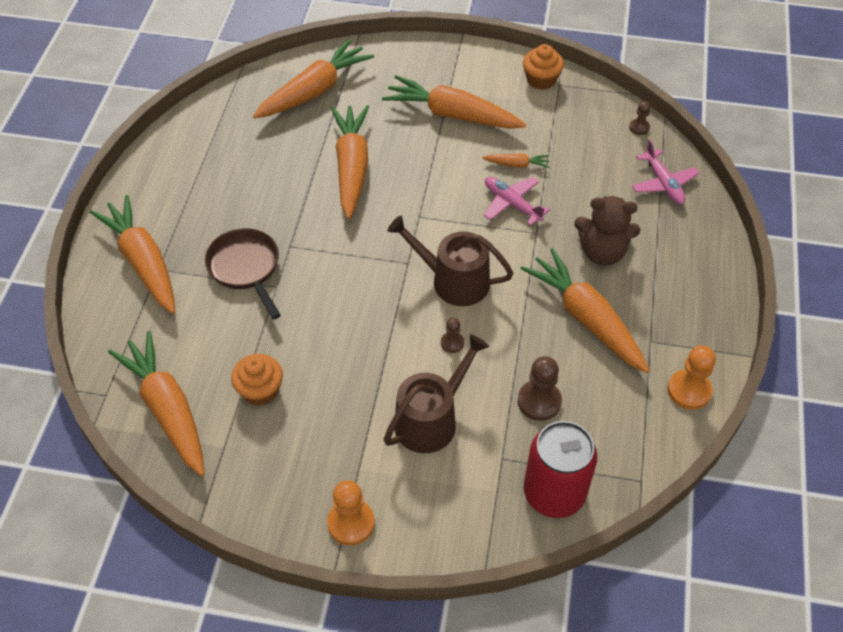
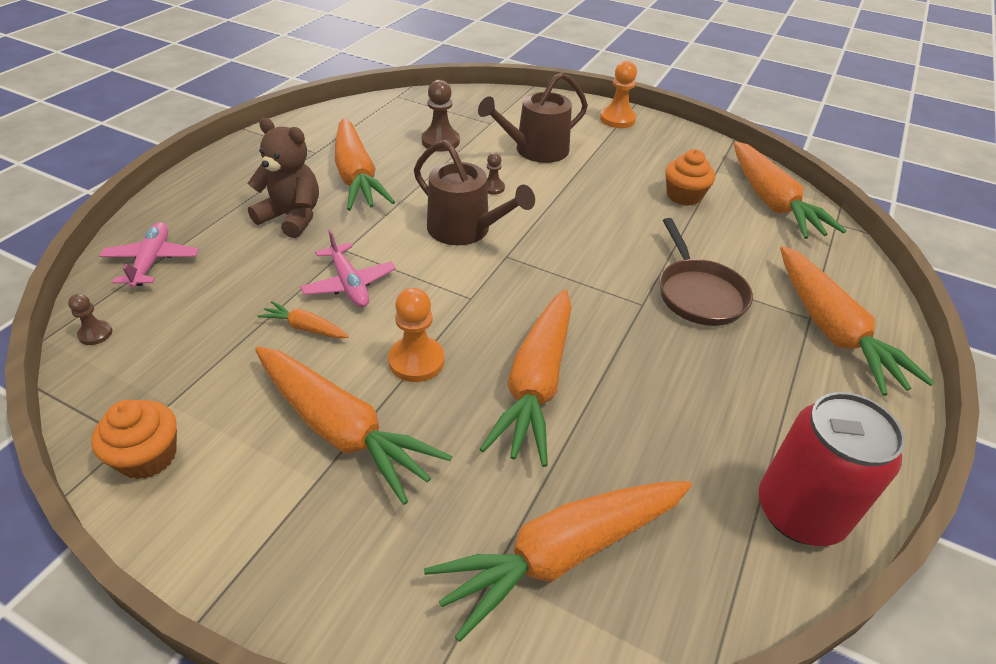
camera: 165 degrees left, 10 degrees down
red can [524,421,598,518] -> red can moved to [759,392,905,546]
orange pawn [667,345,716,410] -> orange pawn moved to [388,288,444,382]

